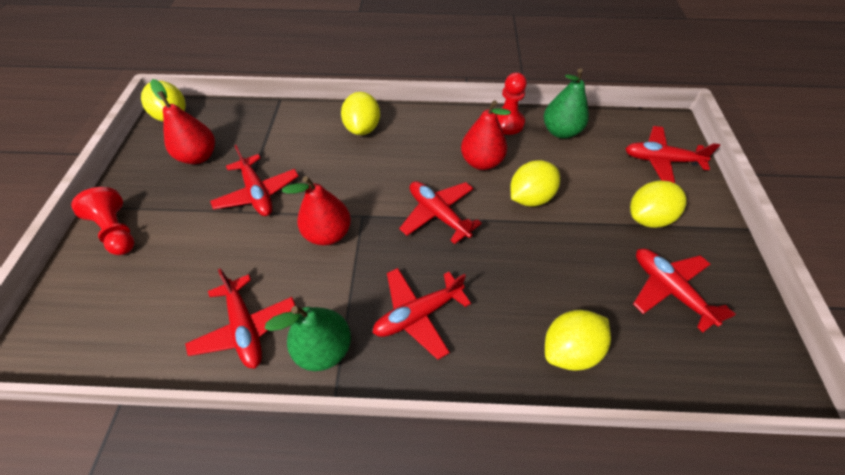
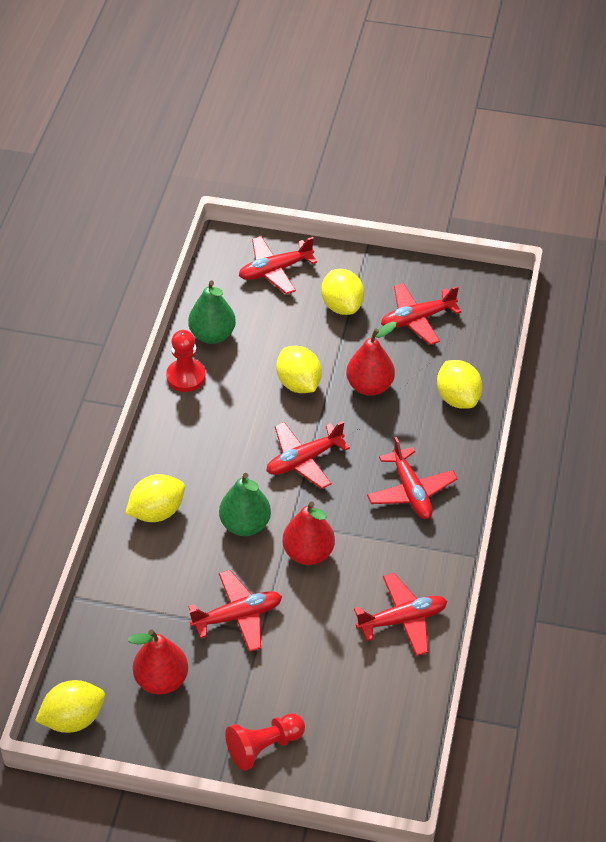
camera: 80 degrees left, 5 degrees down
green pear [265,306,351,371] -> green pear moved to [219,473,271,536]
yellow lemon [341,92,380,135] -> yellow lemon turned 45 degrees counterclockwise [125,474,185,522]
red pear [461,100,511,170] -> red pear moved to [346,322,396,396]
red plane [626,126,720,183] -> red plane turned 45 degrees clockwise [239,236,317,294]

